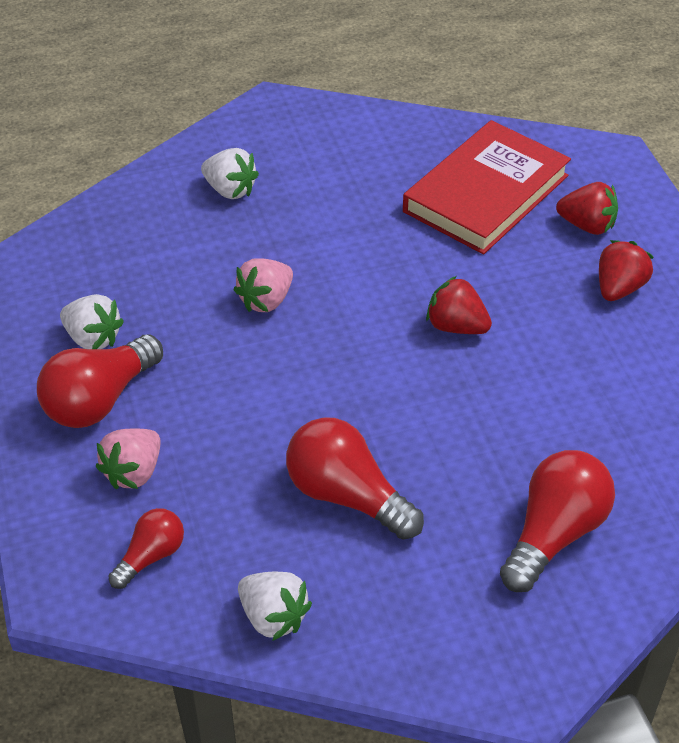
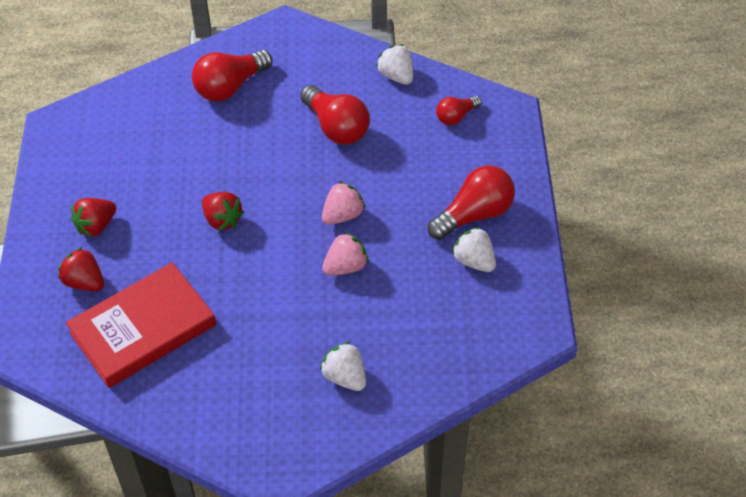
camera: 165 degrees left, 5 degrees up
pink strawberry [96,429,161,489] -> pink strawberry moved to [322,181,365,225]

